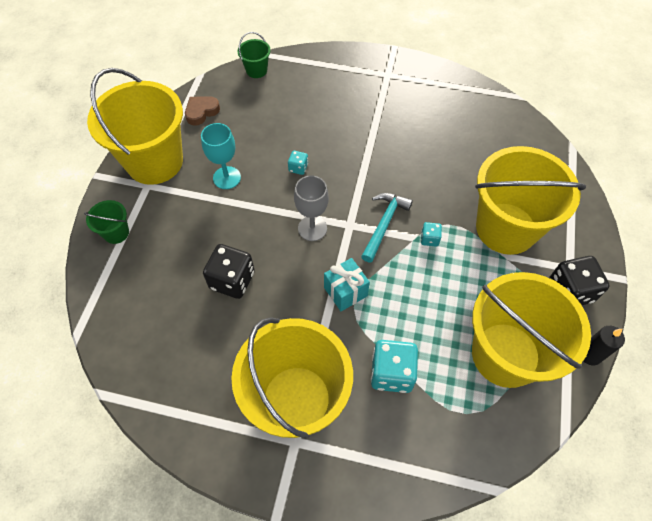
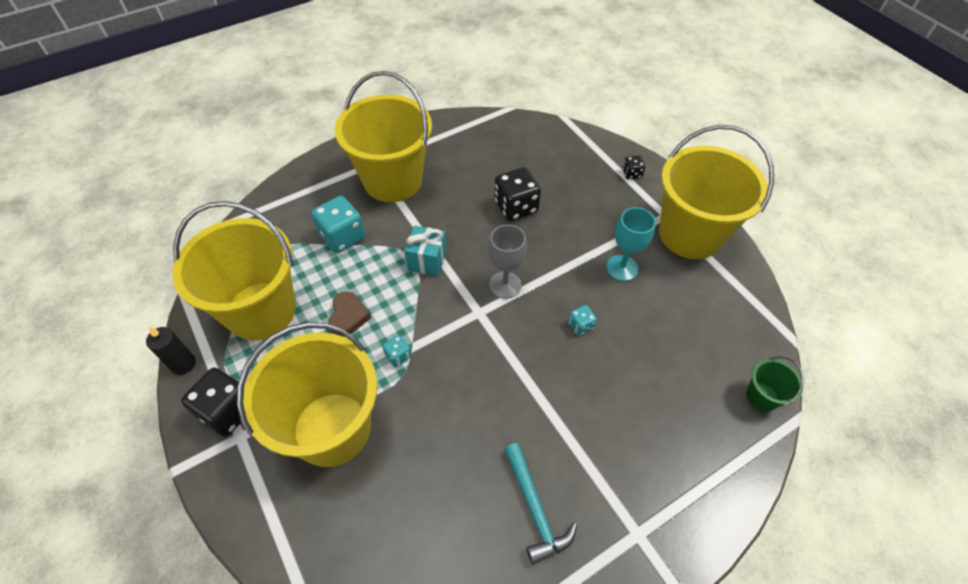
camera: 135 degrees right, 5 degrees down
green bucket [84,200,129,244] -> black dice [623,156,645,179]
brown heart [185,96,220,126] -> brown heart moved to [328,291,371,337]
turquoise hammer [361,193,413,263] -> turquoise hammer moved to [504,443,577,565]

